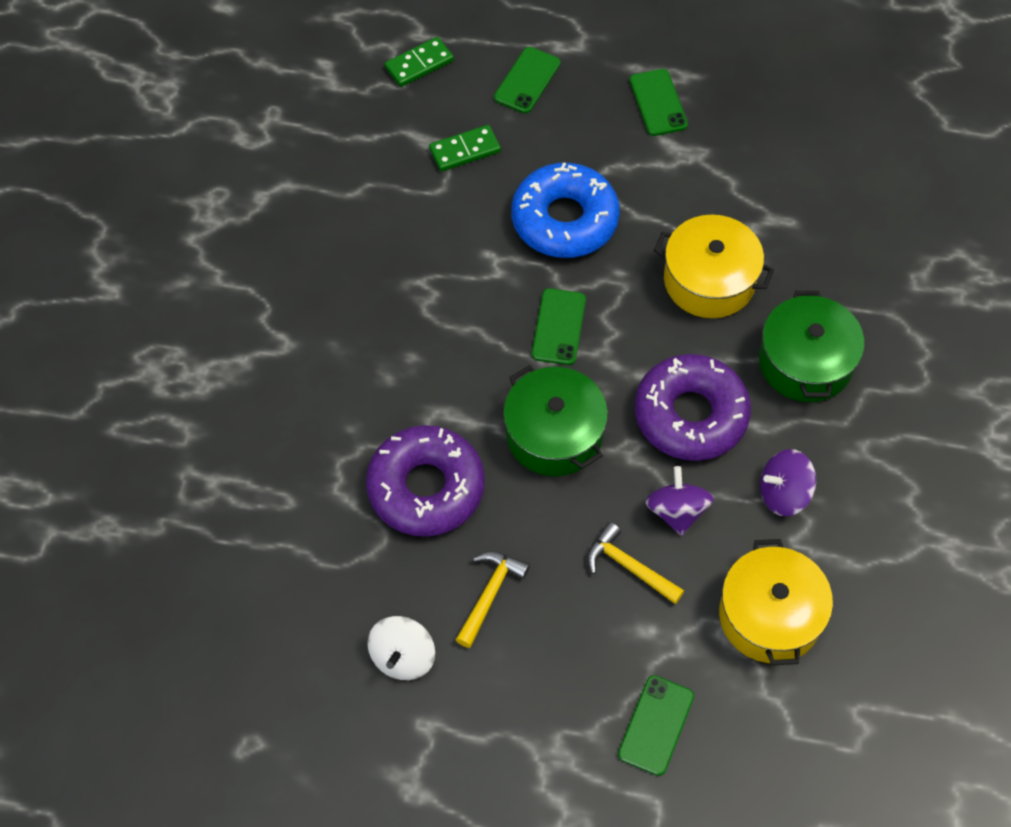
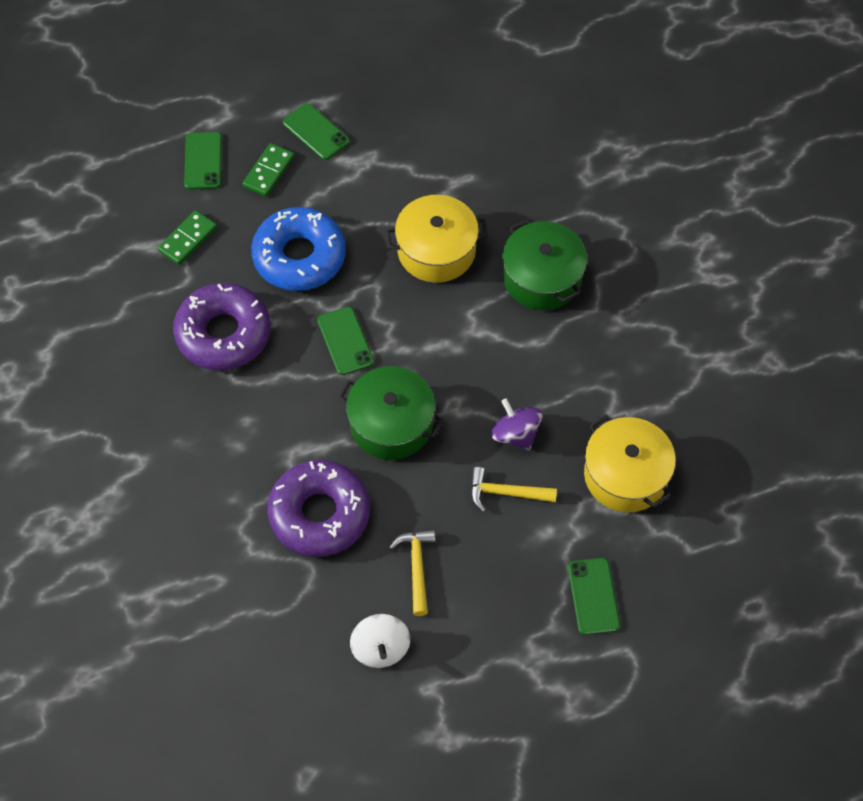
camera: 30 degrees left, 0 degrees up
green domino [385,37,454,87] -> green domino moved to [242,143,294,197]
purple donut [635,354,751,461] -> purple donut moved to [173,283,270,370]
purple spinning top [760,449,816,516] -> none

